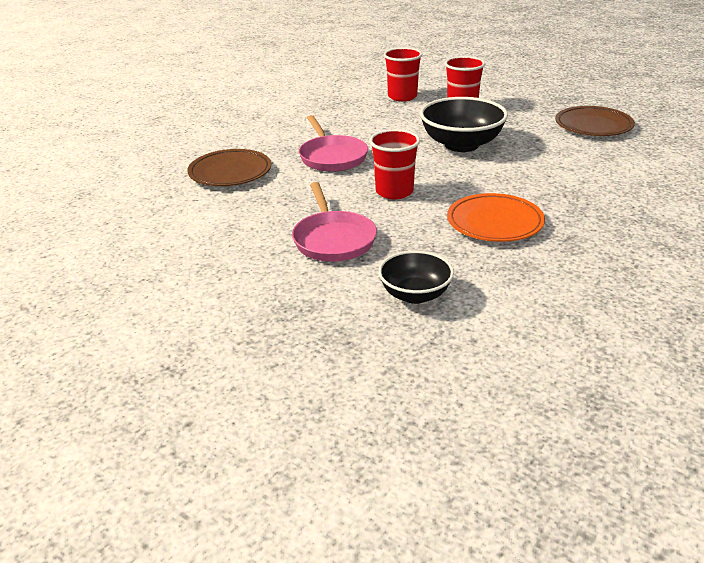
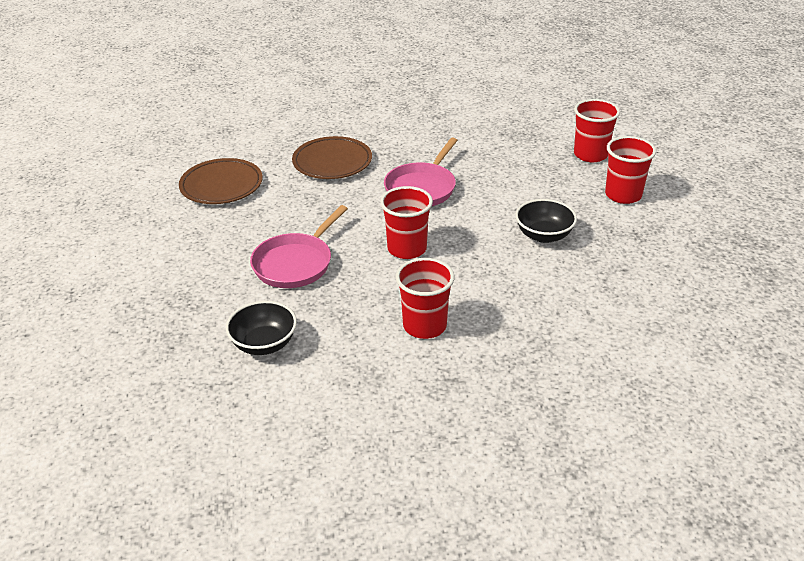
camera: 45 degrees right, 5 degrees up
black bowl [420,97,508,152] -> black bowl [515,199,577,243], size x0.62
orange plate [447,193,545,242] -> red cup [396,258,455,339]
brown plate [555,106,635,136] -> brown plate moved to [179,158,263,204]

